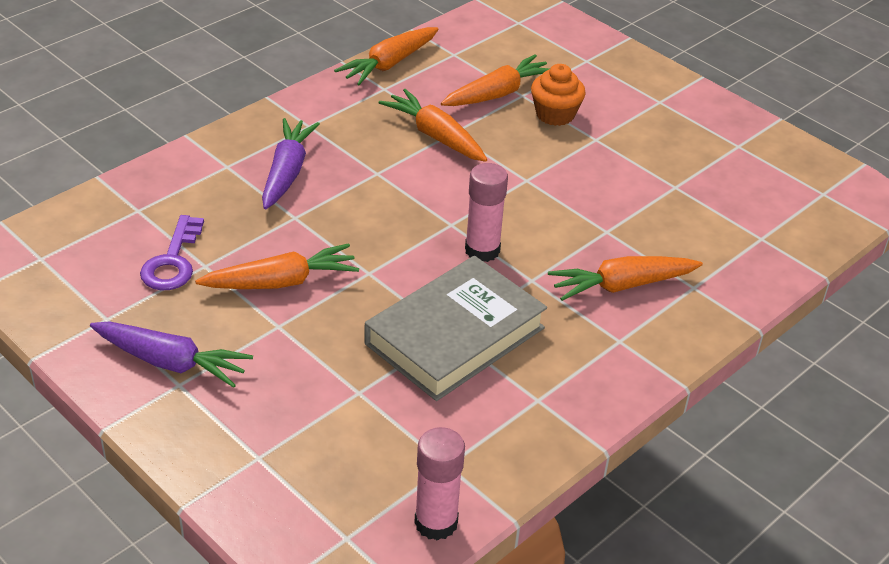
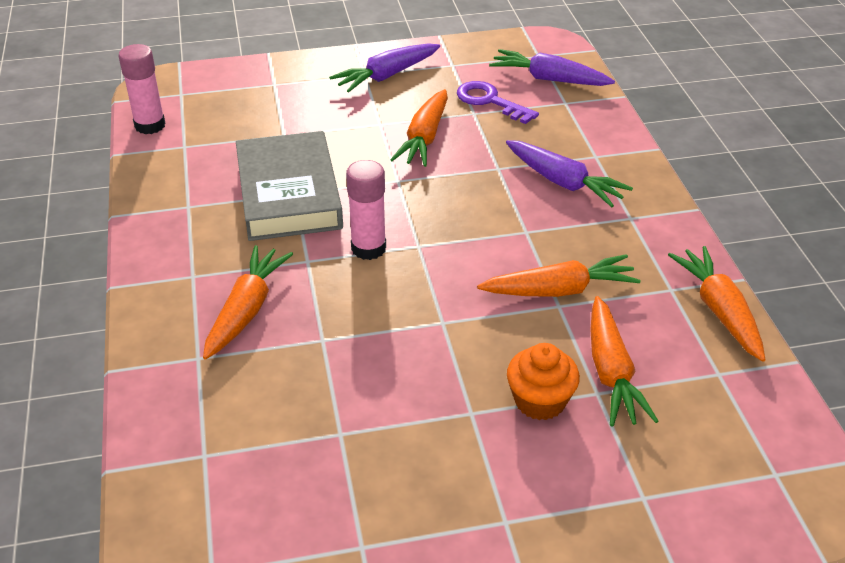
camera: 125 degrees right, 0 degrees up
none -> purple carrot [489,49,615,86]

